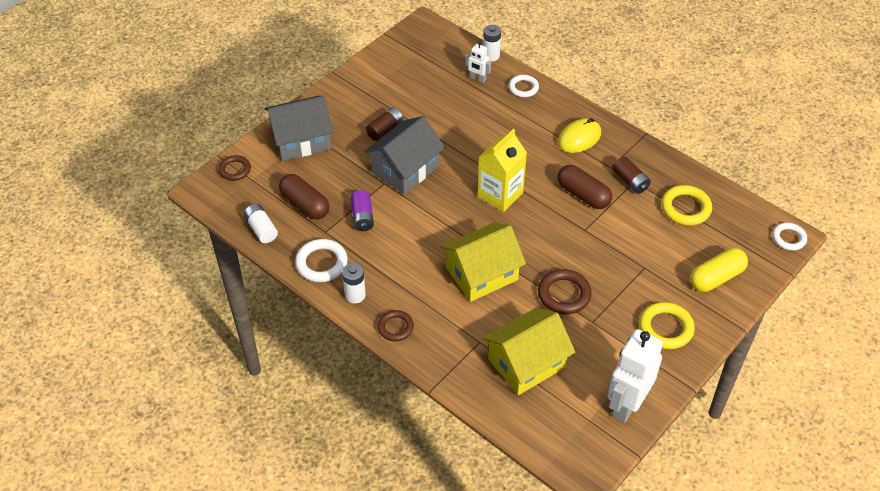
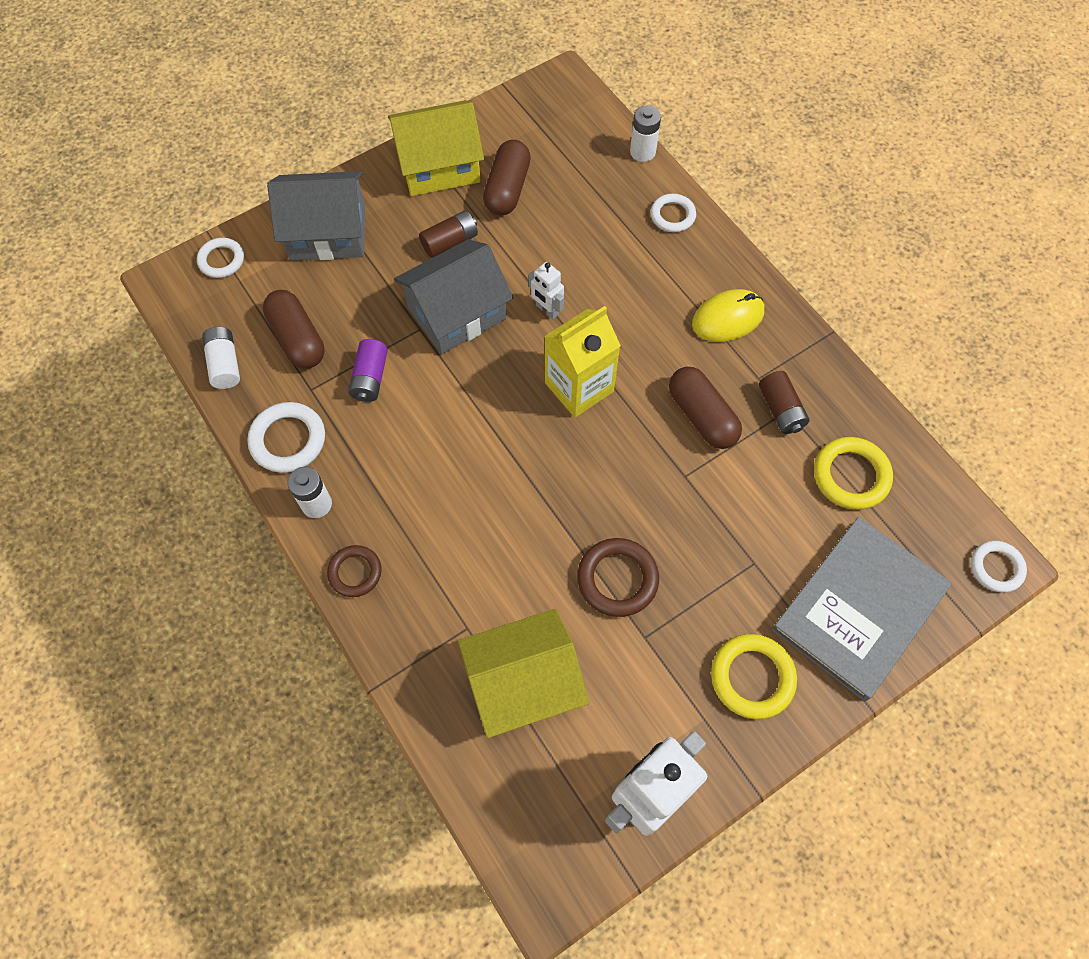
camera: 15 degrees right, 15 degrees up
brown ring [218,155,251,181] -> white ring [197,238,244,278]
yellow house [440,223,526,302] -> yellow house moved to [388,100,484,196]
white robot [465,41,491,83] -> white robot moved to [528,262,564,320]
yellow capsule [690,248,748,292] -> grey book [771,517,951,701]
none -> brown capsule [483,140,531,216]

